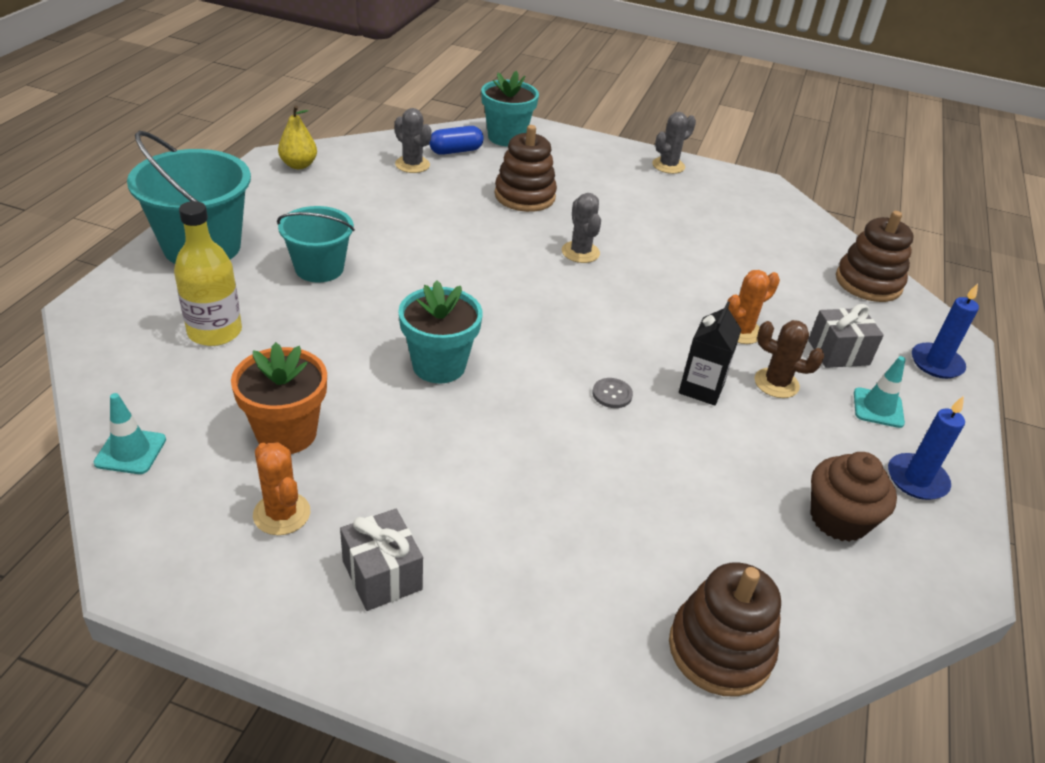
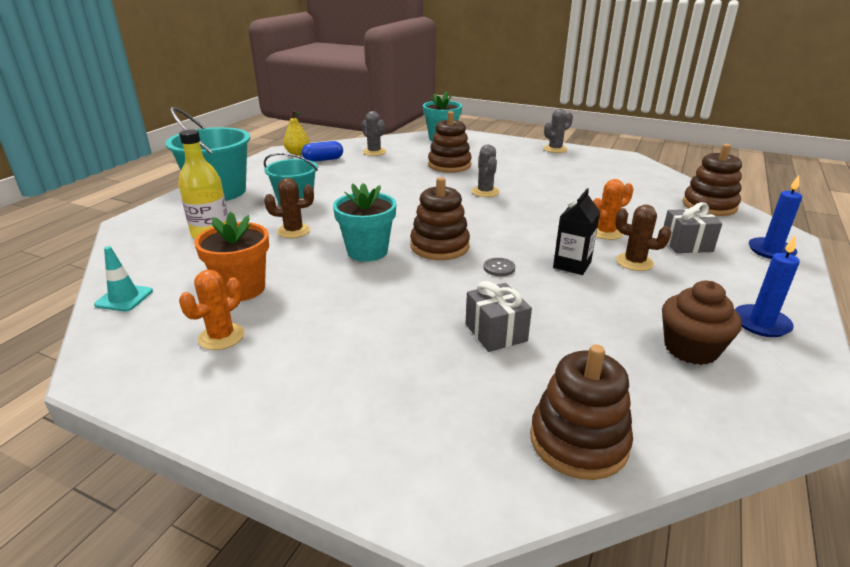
camera: 10 degrees right, 10 degrees down
orange cactus [253,442,310,535] -> orange cactus turned 60 degrees clockwise [179,270,245,350]
grey gift [340,509,423,611] -> grey gift moved to [465,281,532,352]
blue capsule [429,126,484,155] -> blue capsule moved to [302,141,343,162]
turquoise traffic cone [854,356,906,428] -> none
none -> brown cactus [264,178,314,238]
none -> brown stacking toy [410,177,470,260]

